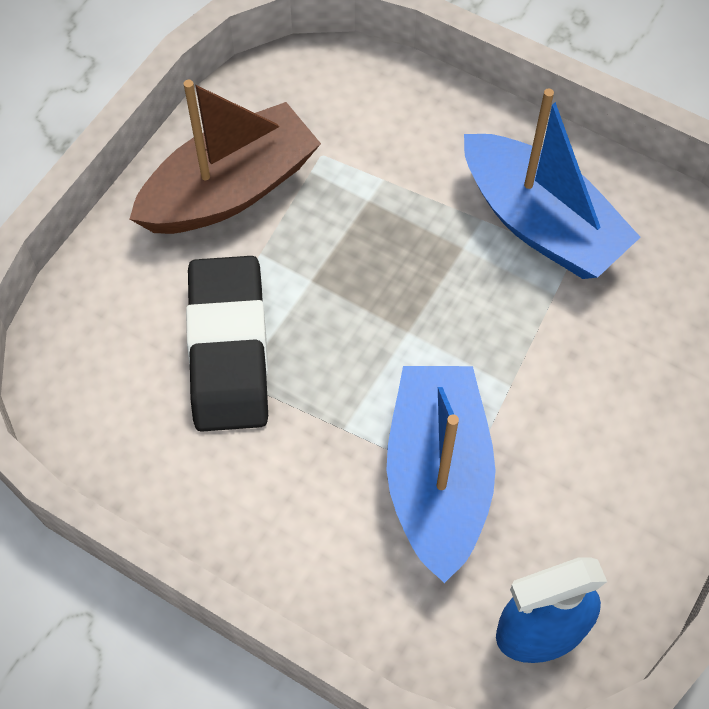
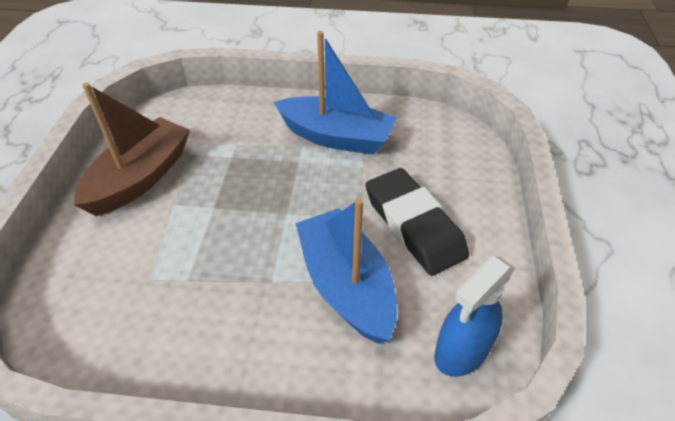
camera: 25 degrees left, 15 degrees down
black eraser [186,256,268,432] -> black eraser moved to [365,168,469,276]

